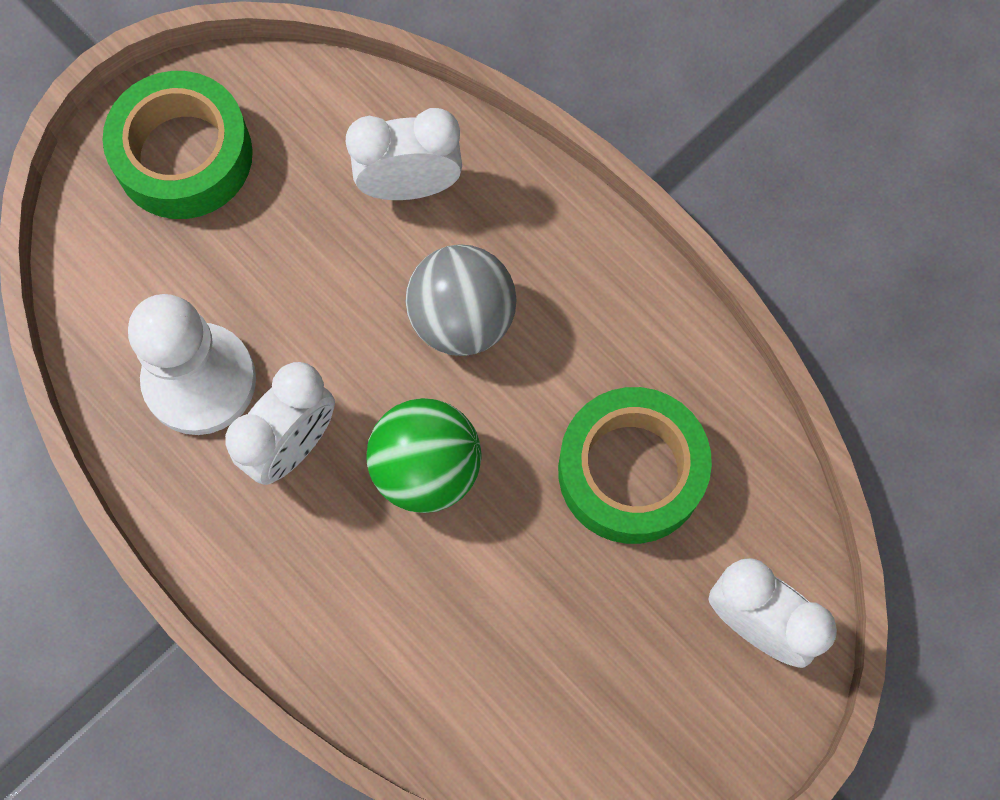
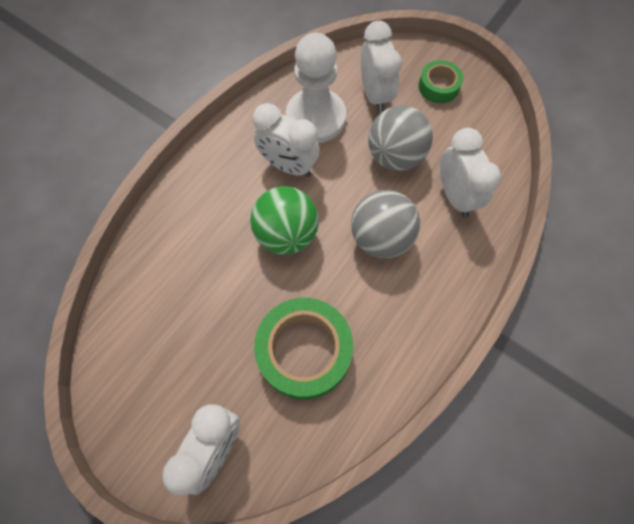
camera: 80 degrees right, 5 degrees down
green tape [102,71,253,219] -> green tape [418,60,463,103], size x0.55
none -> white clock [361,21,402,113]
none -> grey ball [368,105,433,171]

